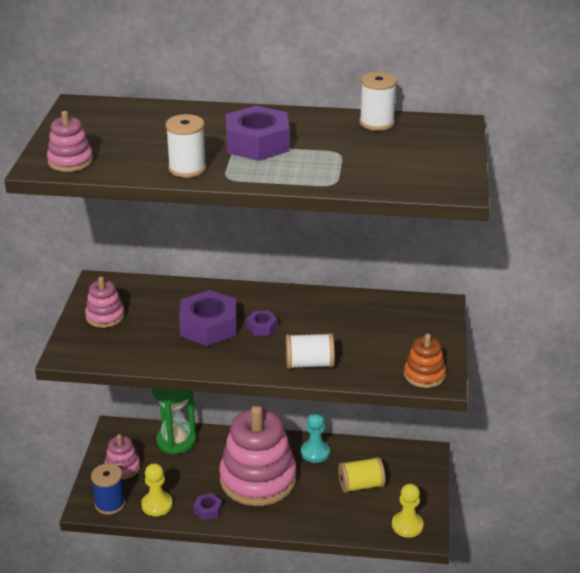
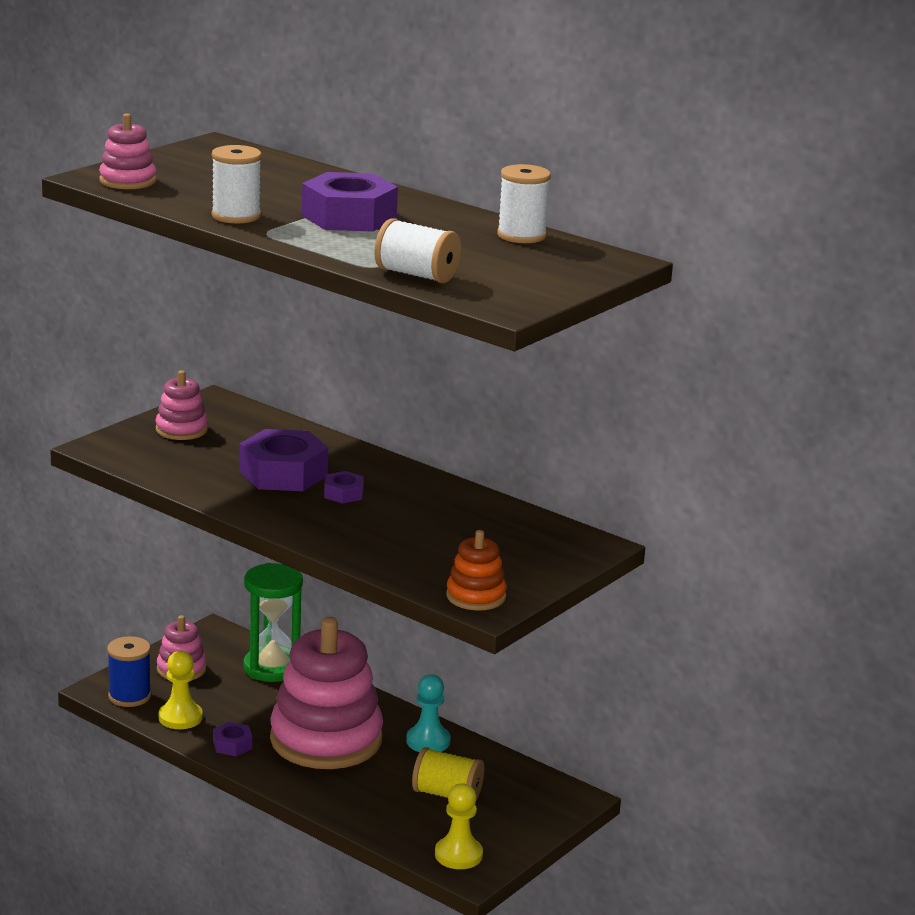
camera: 30 degrees right, 10 degrees down
white spool [286,333,335,369] -> white spool moved to [374,218,461,283]

